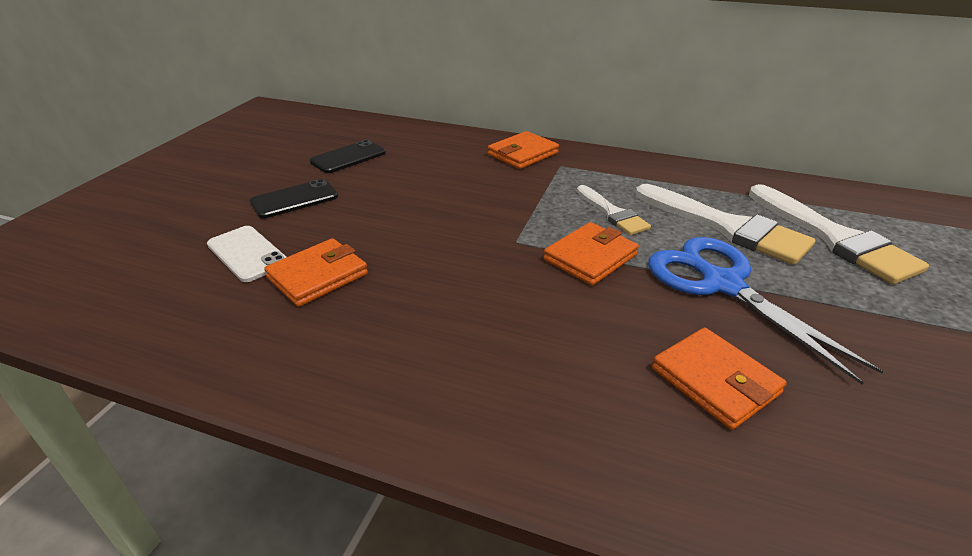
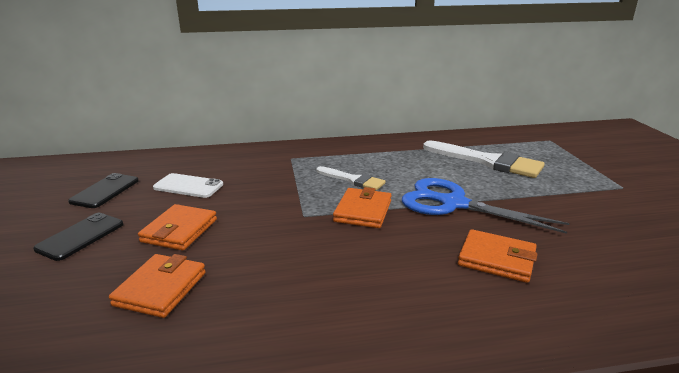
camera: 30 degrees left, 10 degrees down
white phone [207,226,286,282] -> white phone moved to [153,173,223,198]
orange wallet [488,131,559,169] -> orange wallet moved to [138,204,217,251]
white brush [635,184,815,265] -> none

